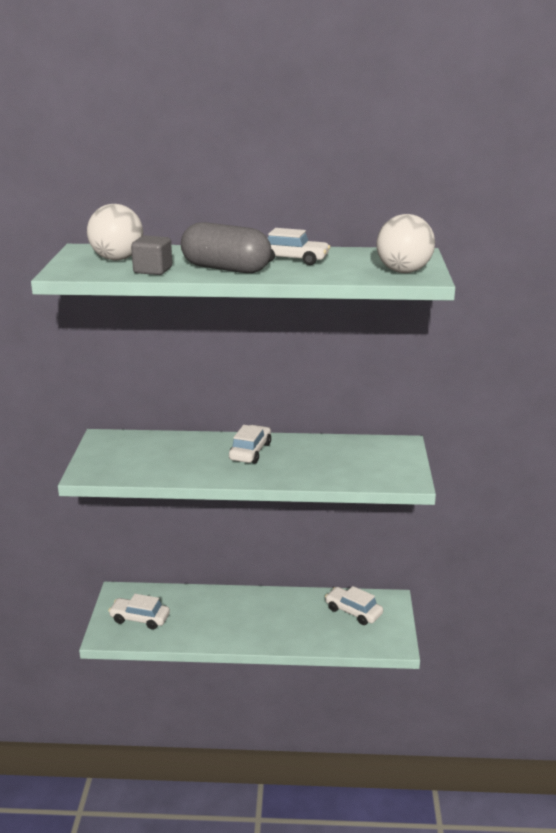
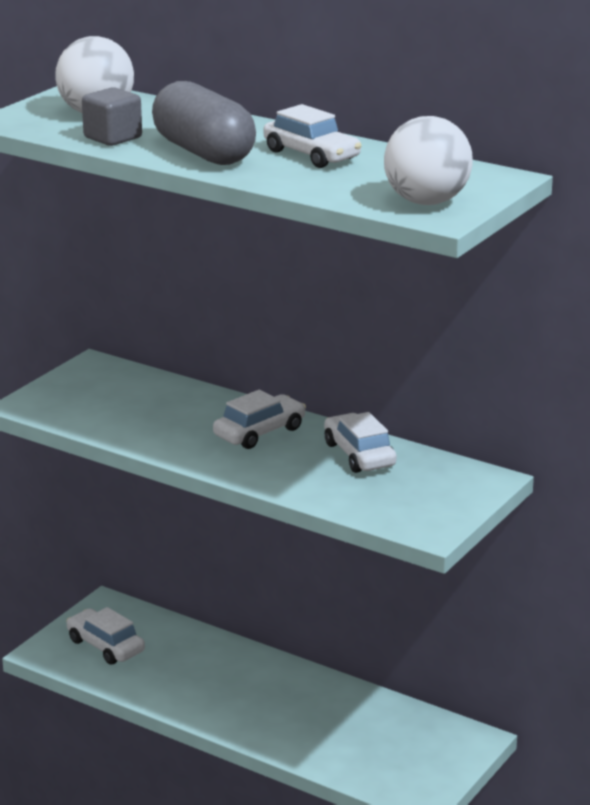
camera: 30 degrees right, 0 degrees up
white car [325,586,383,625] -> white car moved to [324,412,397,473]

